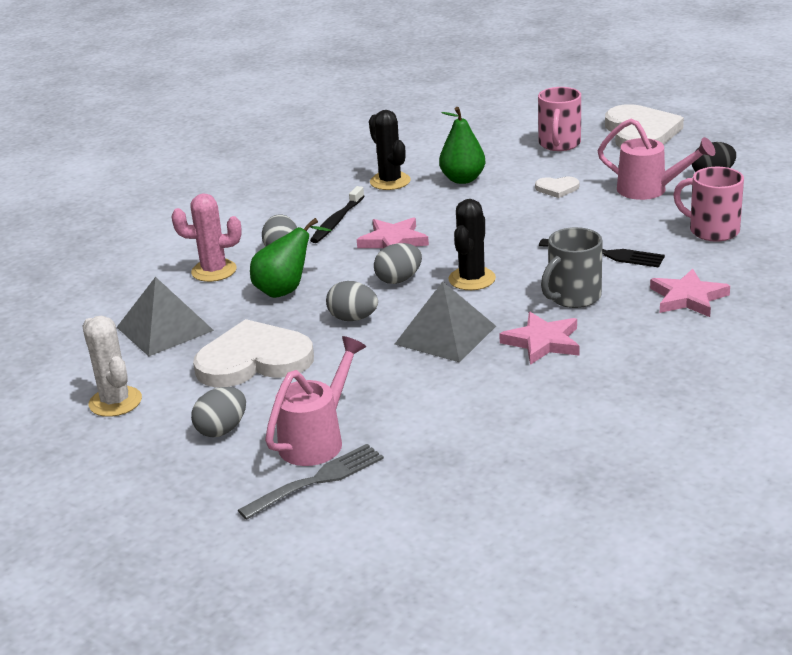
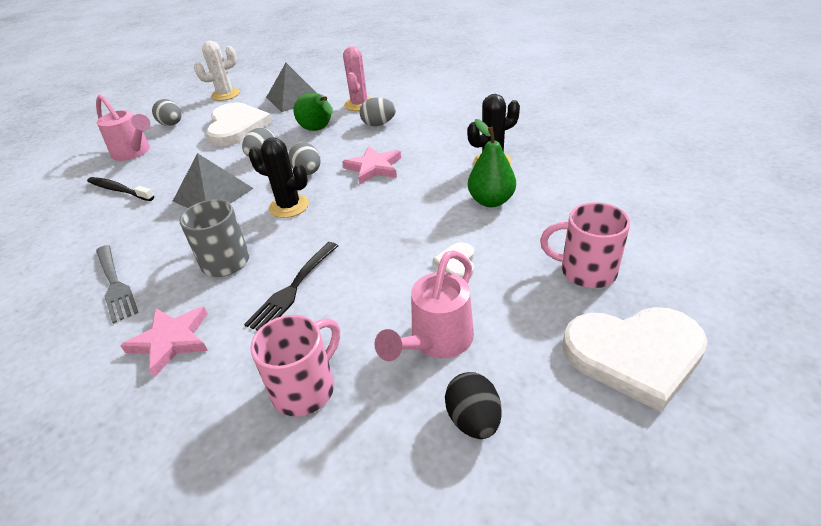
camera: 95 degrees right, 10 degrees up
grey fork [238,444,384,520] -> grey fork moved to [96,245,139,324]
black toothbrush [310,186,364,243] -> black toothbrush moved to [87,177,154,201]
pink star [499,312,579,365] -> none

